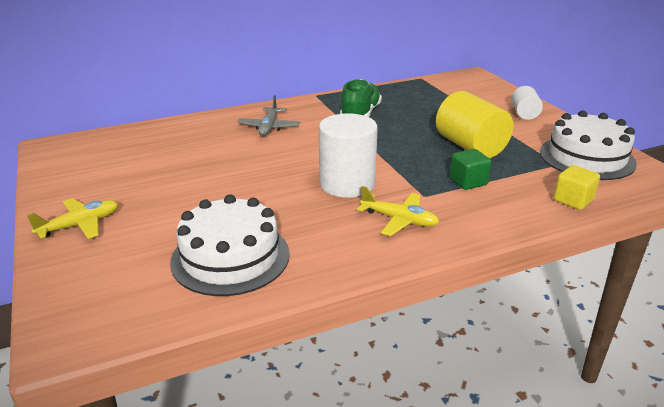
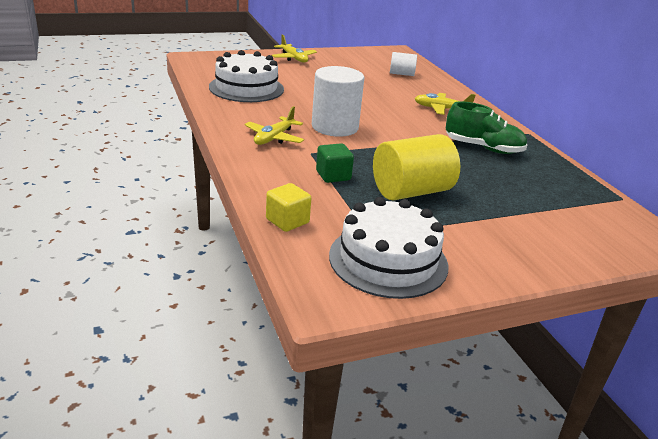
camera: 90 degrees right, 0 degrees up
grey plane [238,95,300,136] -> yellow plane [415,93,476,115]
white cylinder [511,86,543,120] -> white cylinder moved to [390,52,417,76]

